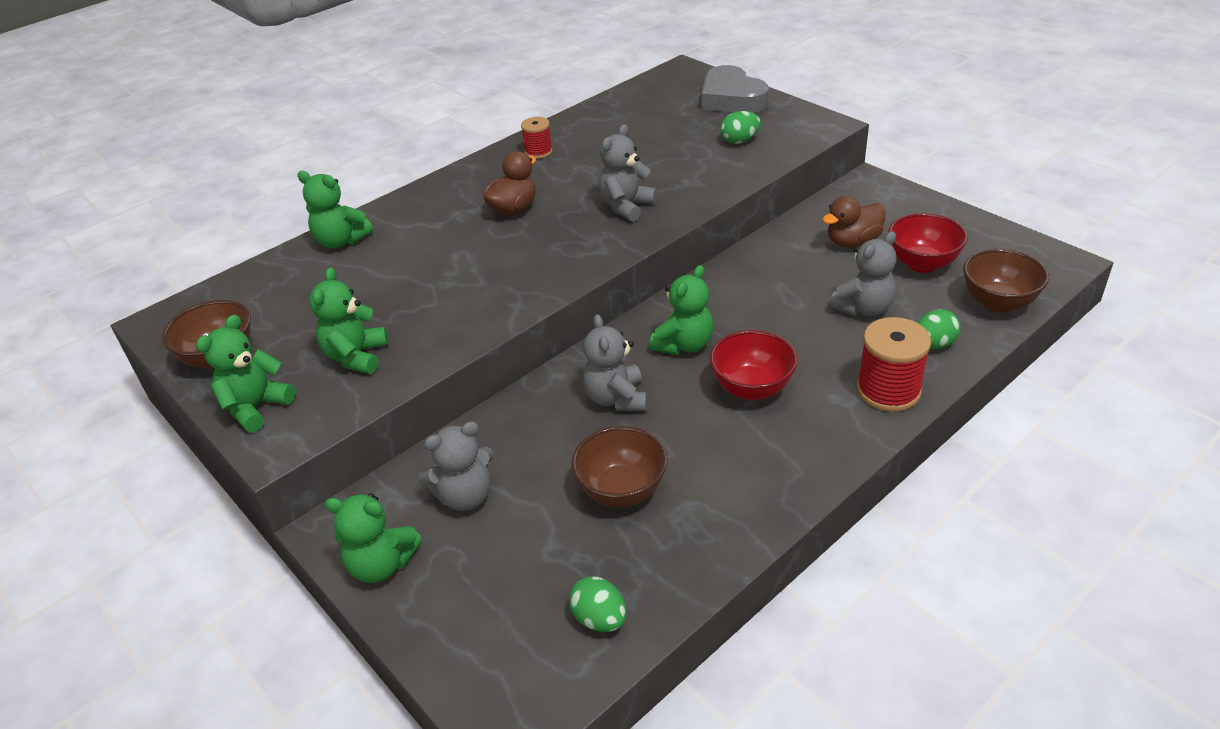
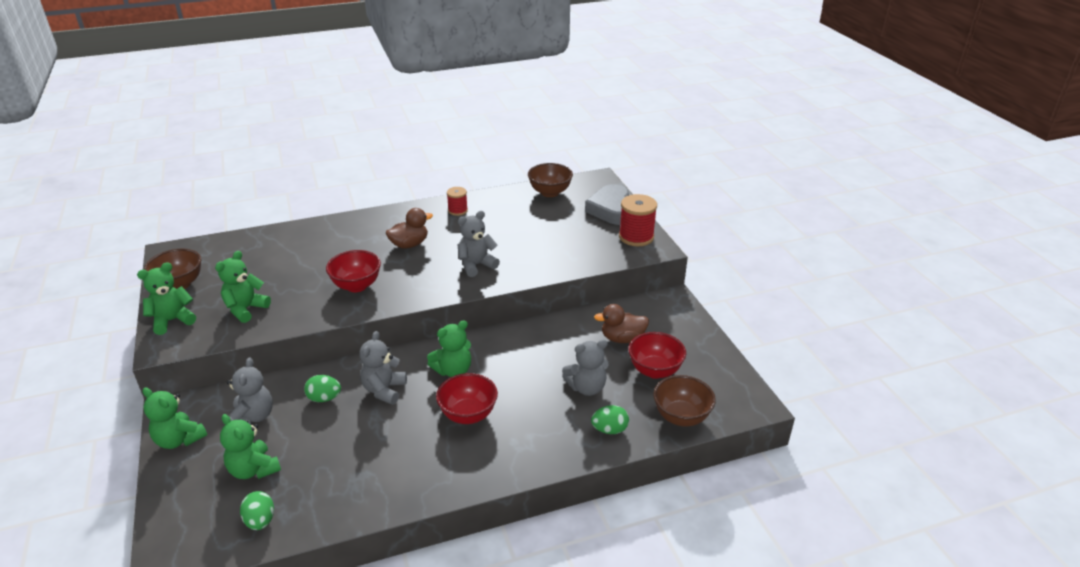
camera: 20 degrees right, 5 degrees down
green teddy bear [298,171,373,248] -> green teddy bear moved to [220,414,281,479]
grey teddy bear [418,421,494,511] -> grey teddy bear turned 90 degrees counterclockwise [227,357,273,425]
brown bowl [571,426,668,507] -> brown bowl moved to [528,163,573,197]
green egg [720,111,761,144] -> green egg moved to [304,375,341,402]
red spool [857,317,931,412] -> red spool moved to [619,194,657,246]
none -> red bowl [326,250,381,292]

